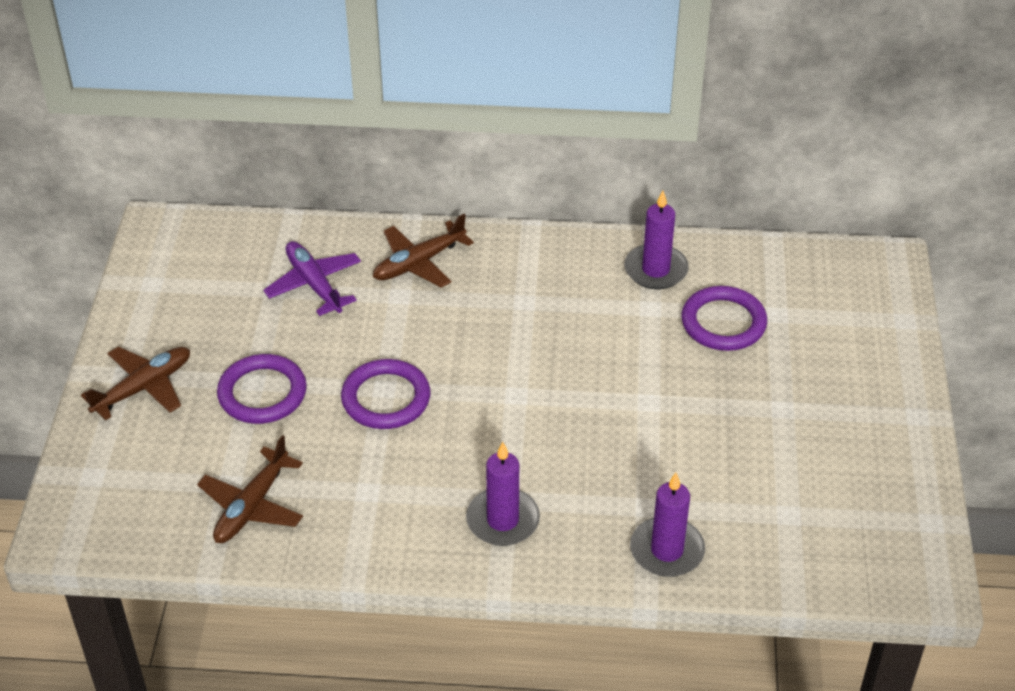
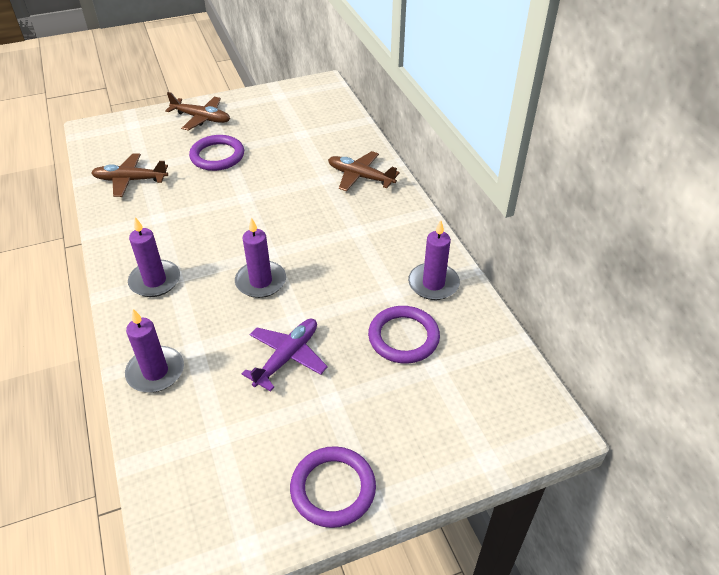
camera: 65 degrees right, 0 degrees up
purple plane [263,241,361,316] -> purple plane moved to [242,319,328,392]
purple ring [341,359,430,429] -> purple ring moved to [290,446,376,528]
none -> purple candle [235,217,286,298]

